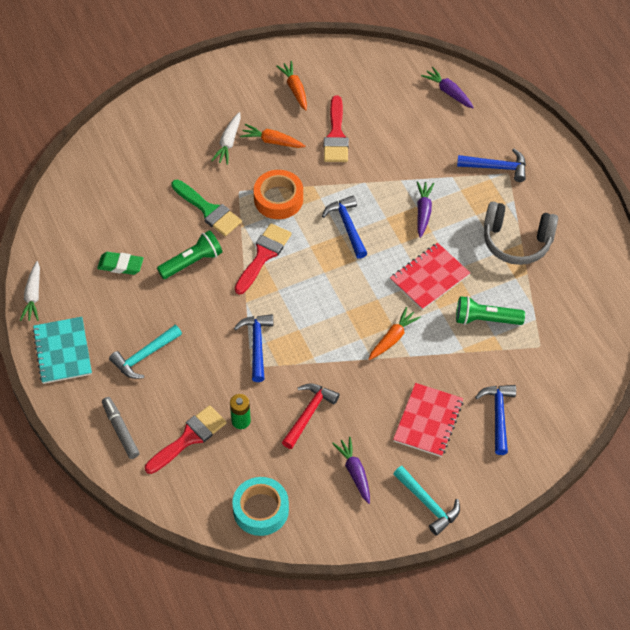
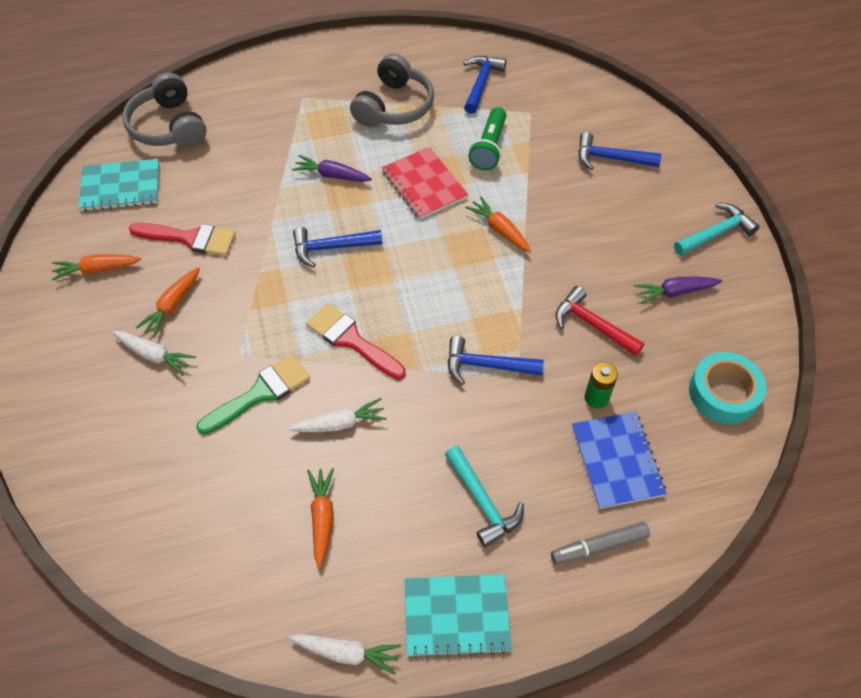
camera: 80 degrees left, 0 degrees up
green eraser [97,252,143,275] -> orange carrot [307,468,334,568]
red brush [145,405,226,474] -> blue notebook [572,412,667,509]
green flashlight [157,230,222,279] -> white carrot [288,398,387,432]
orange tape [254,170,303,219] -> none
red notebook [393,383,463,457] -> none
purple carrot [421,67,474,108] -> grey headphones [122,73,207,147]
blue hammer [457,149,526,182] -> blue hammer moved to [464,56,506,114]
none -> turquoise notebook [78,159,159,211]

